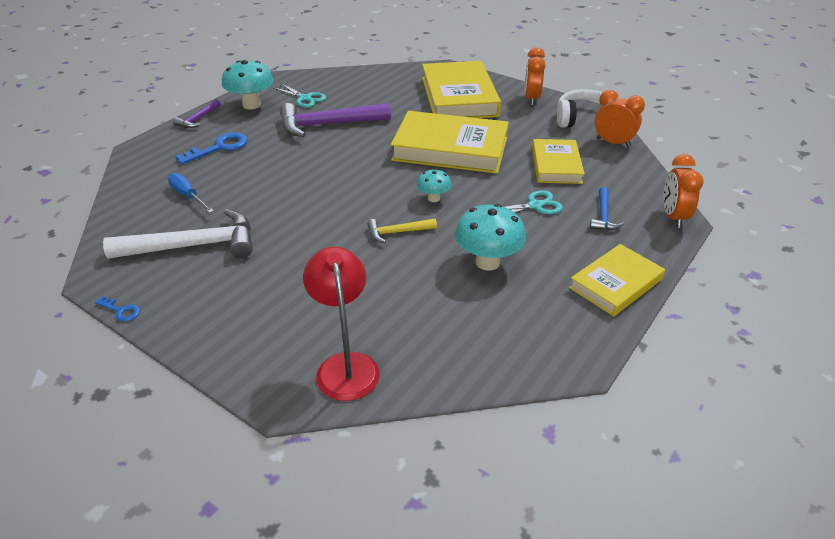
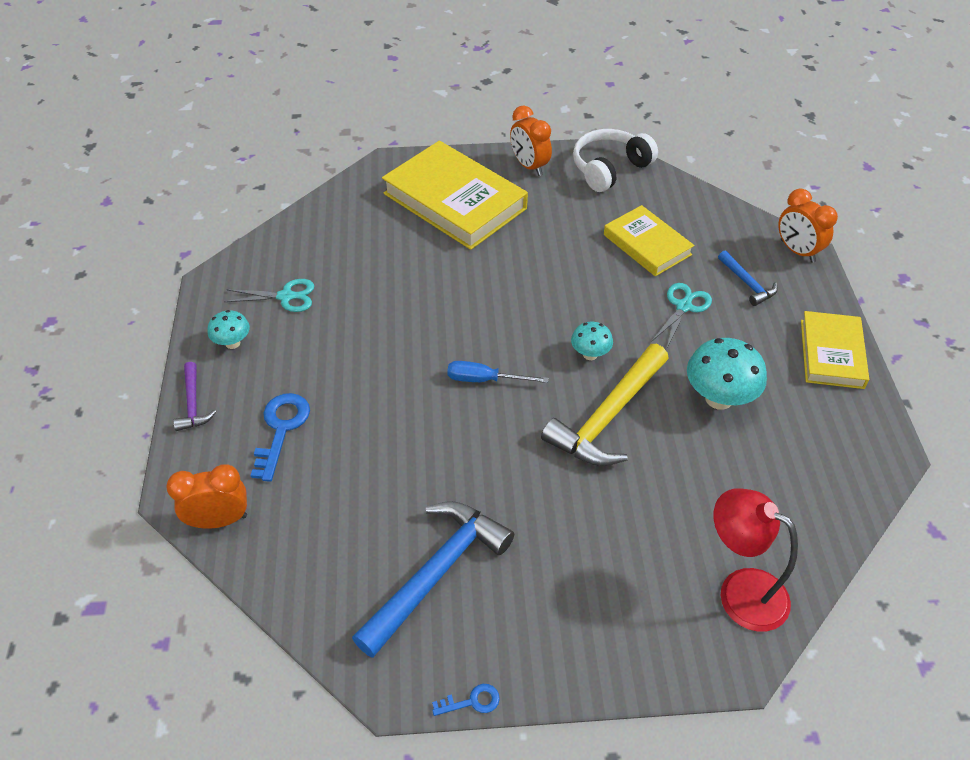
camera: 40 degrees left, 10 degrees up
white hammer [103,209,253,259] -> blue hammer [352,501,514,658]
blue screwdriver [168,173,214,213] -> blue screwdriver moved to [447,361,549,383]
turquoise mushroom [222,60,273,110] -> turquoise mushroom [207,310,250,349], size x0.56
purple hammer [280,103,391,137] -> none
yellow hammer [367,218,437,243] -> yellow hammer [541,344,669,466], size x2.00
yellow book [391,111,509,174] -> none
orange clock [595,90,645,147] -> orange clock moved to [166,464,247,529]

